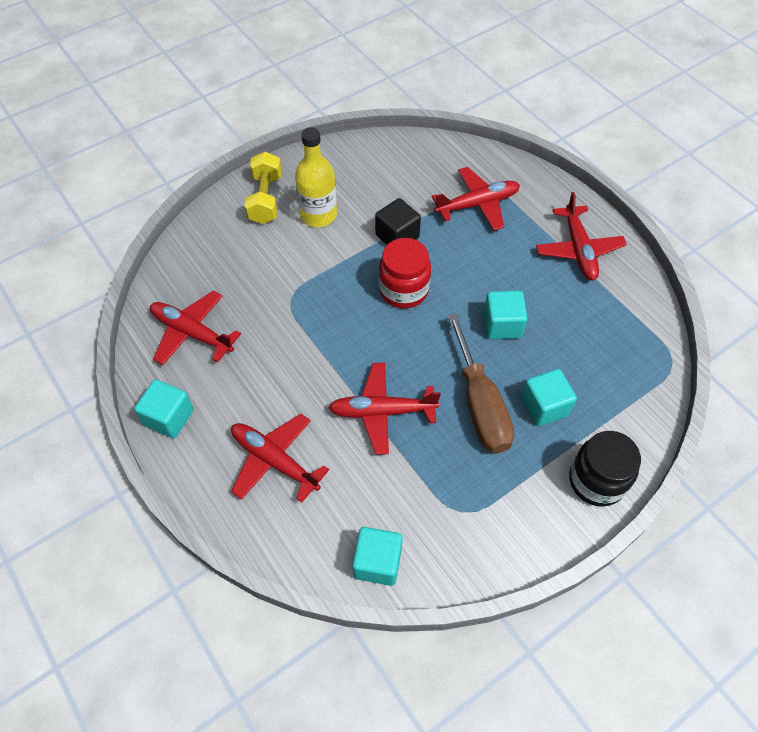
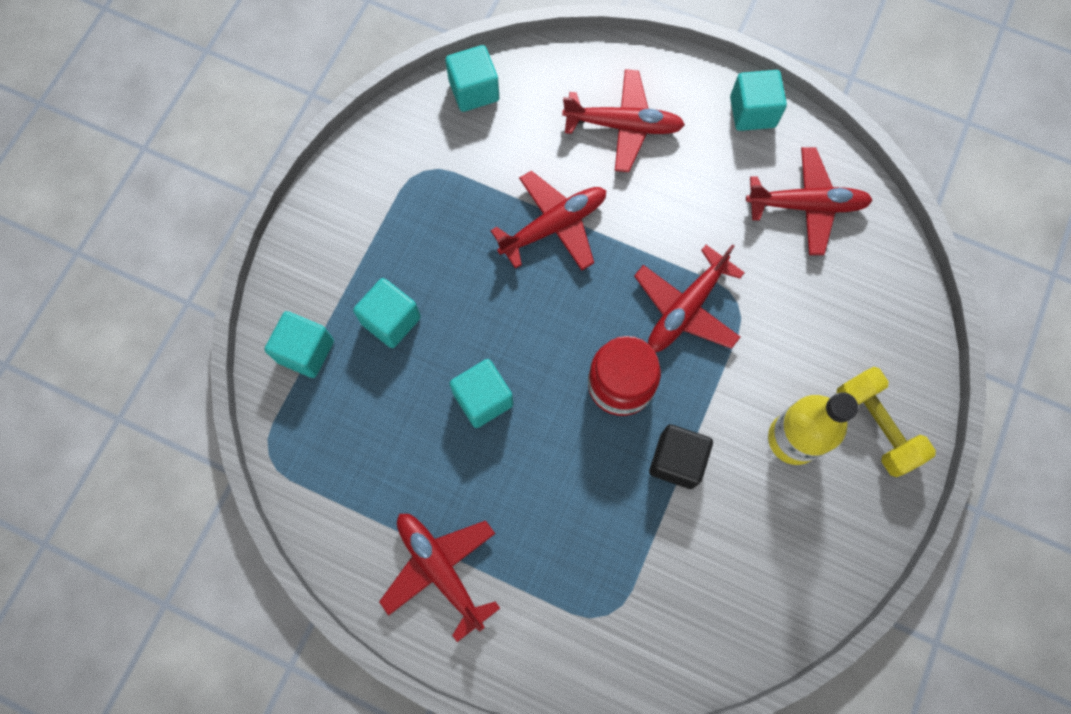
camera: 150 degrees right, 15 degrees up
red plane [432,167,520,231] -> red plane moved to [634,244,745,352]
brown screwdriver [448,313,514,453] -> none
black jar [569,431,641,507] -> none
none -> turquoise cube [265,311,334,378]

